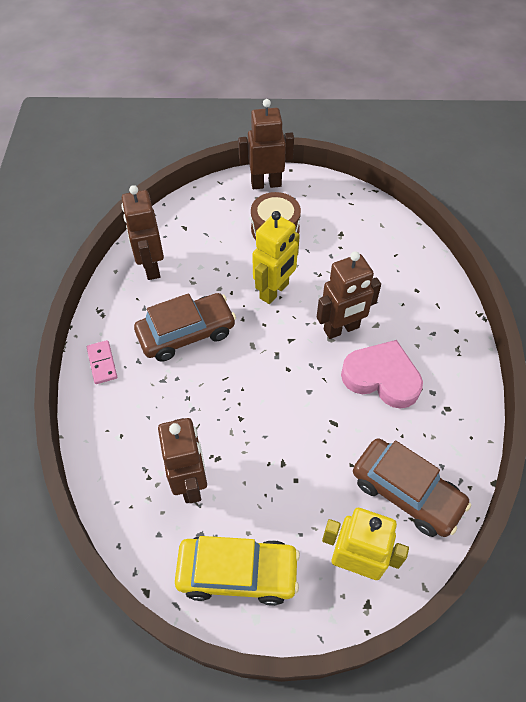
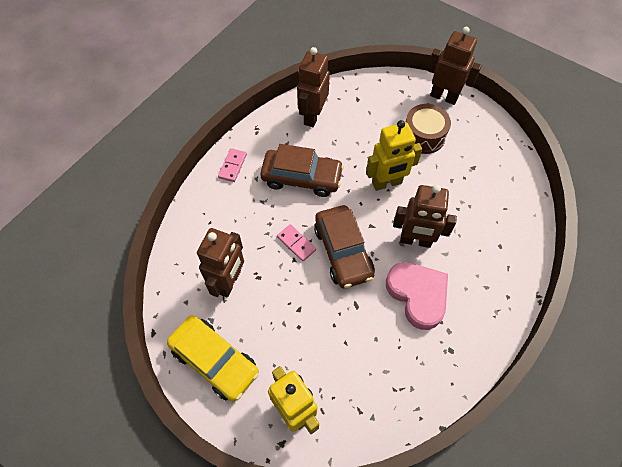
camera: 35 degrees right, 5 degrees up
brown car [353,438,471,537] -> brown car moved to [314,205,374,288]
none -> pink domino [277,224,316,261]

